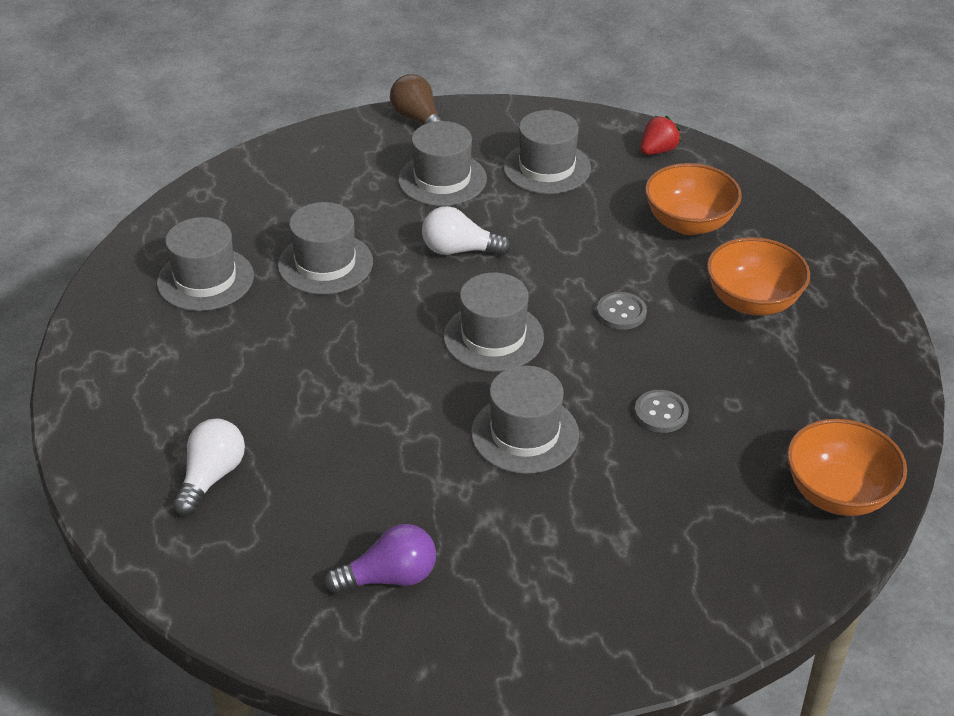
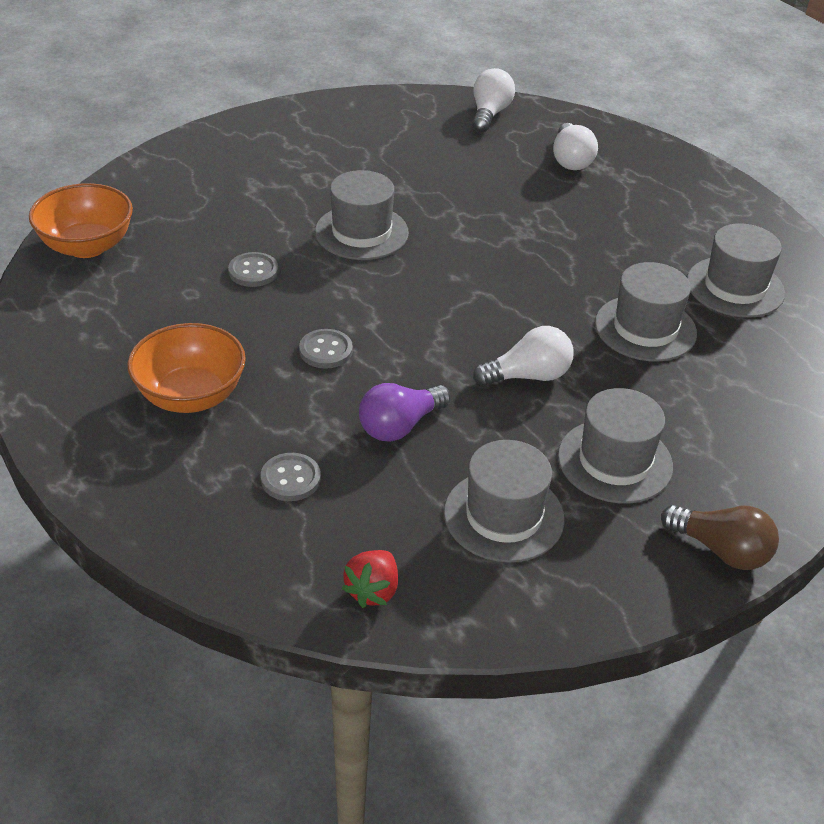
camera: 155 degrees right, 0 degrees up
purple light bulb [325,524,436,594] -> purple light bulb moved to [359,383,451,442]
grey hat [444,272,544,372] -> none
orange bowl [645,163,742,235] -> grey button [261,453,321,501]
none -> white light bulb [472,68,515,132]

